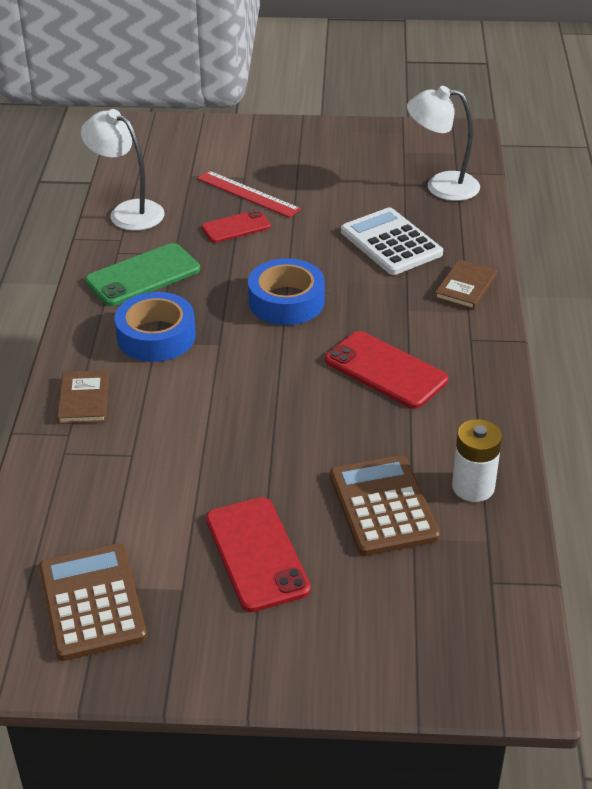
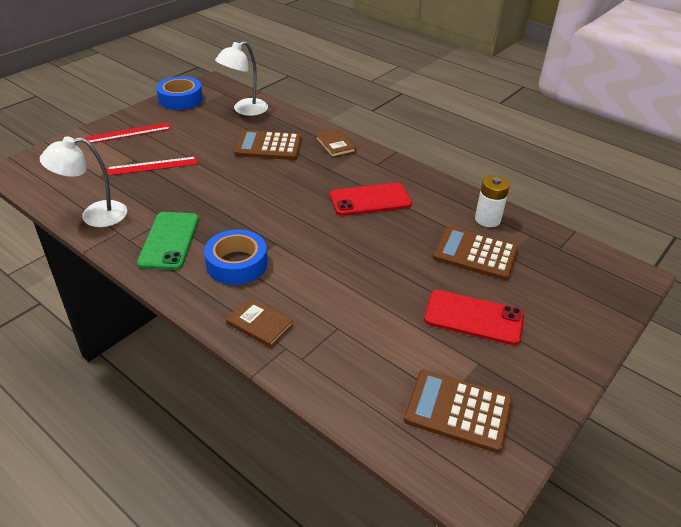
camera: 55 degrees left, 0 degrees up
red phone [202,210,271,243] -> none
blue tape [248,258,325,325] -> blue tape moved to [156,76,203,110]
white calculator [341,207,443,275] -> brown calculator [234,130,302,160]
none -> red ruler [85,123,171,143]

